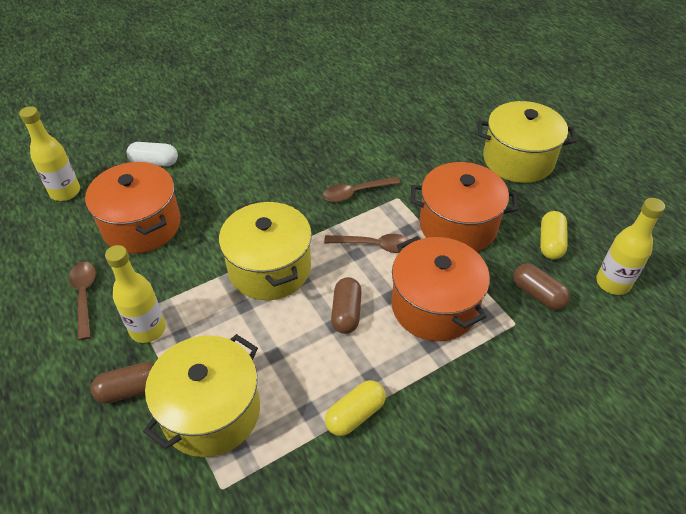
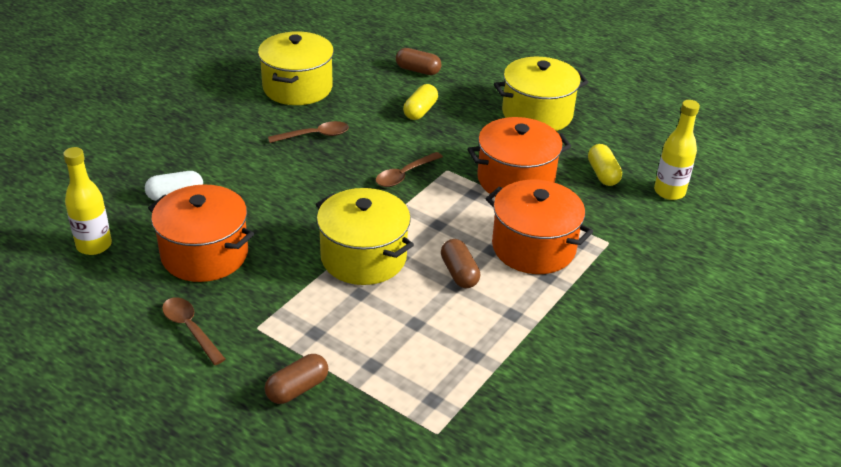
camera: 25 degrees left, 10 degrees down
yellow bottle [105,245,166,343] -> none
yellow pot [143,334,260,457] -> yellow pot moved to [258,31,334,105]
brown spoon [324,234,409,253] -> brown spoon moved to [268,121,349,143]
yellow capsule [325,380,386,436] -> yellow capsule moved to [403,84,438,120]
brown capsule [513,263,570,310] -> brown capsule moved to [396,48,442,75]

